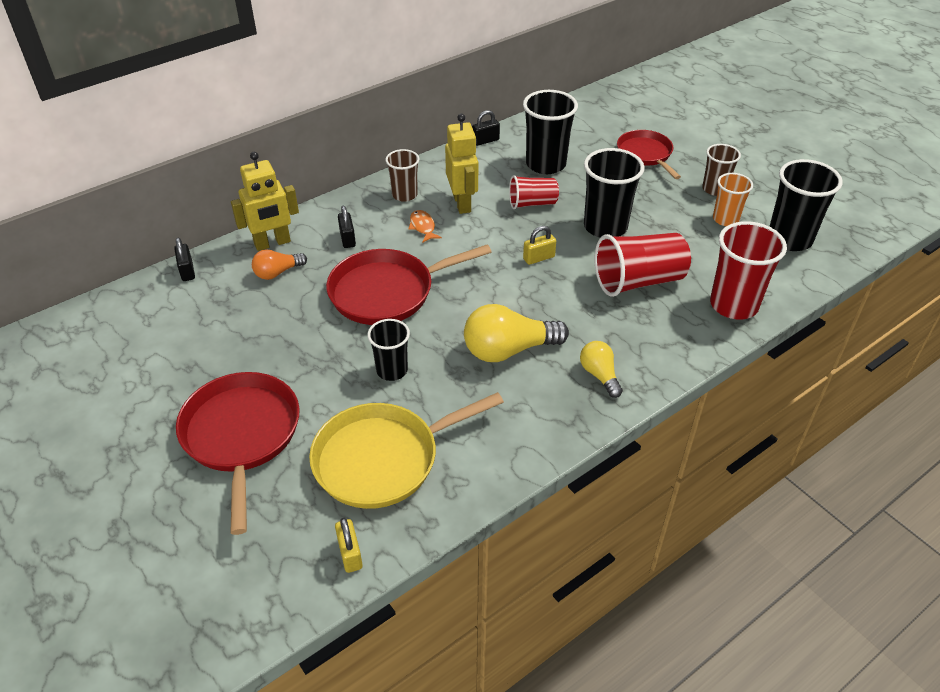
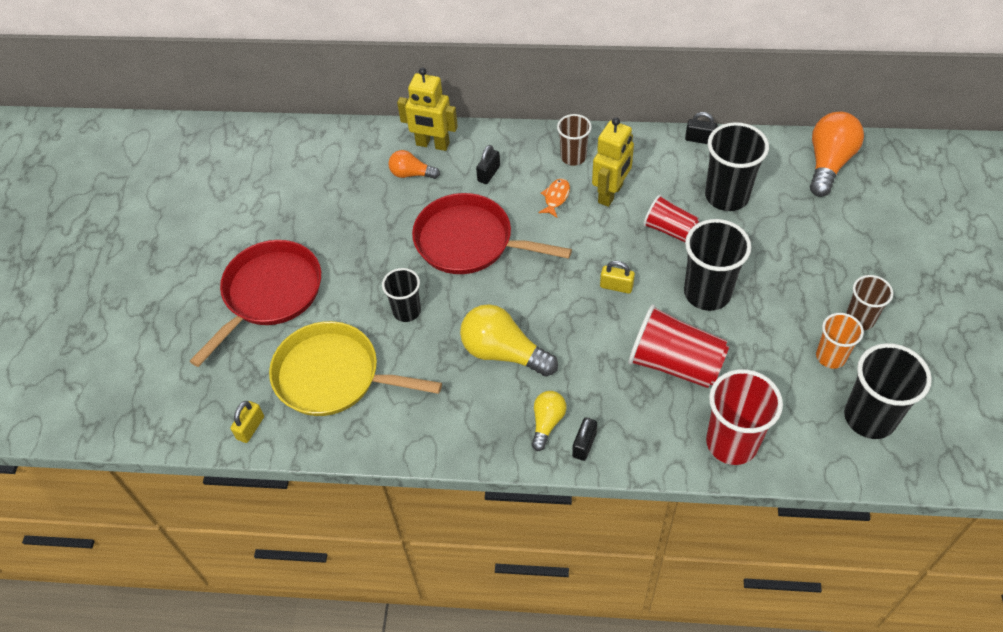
camera: 45 degrees right, 10 degrees up
black padlock [174,237,195,281] -> black padlock moved to [572,418,597,461]
red pan [617,130,681,179] -> none
none -> orange light bulb [810,112,864,197]

